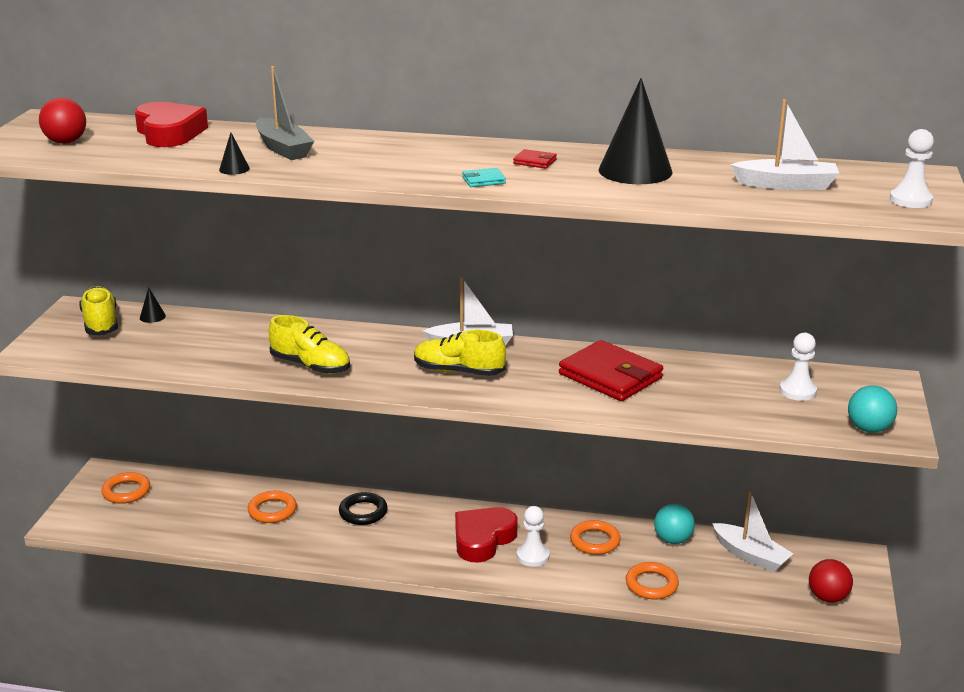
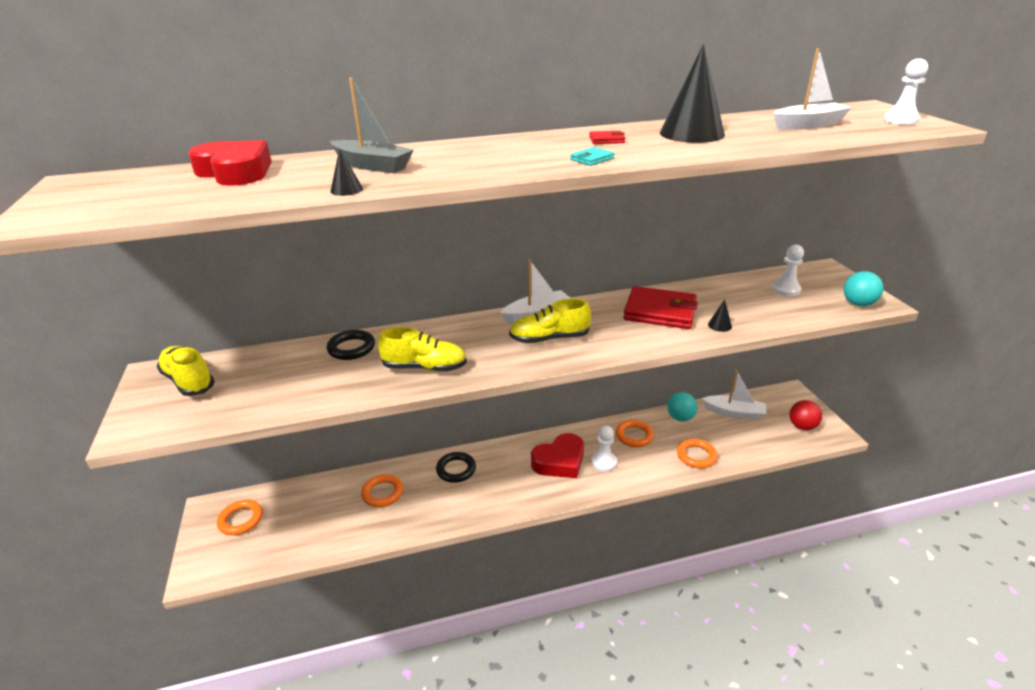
camera: 25 degrees left, 5 degrees up
red ball [39,98,86,144] -> none
black cone [140,287,166,323] -> black cone moved to [708,300,732,332]
red heart [455,507,518,563] -> red heart turned 135 degrees counterclockwise [531,433,584,478]
none -> black ring [327,330,375,360]

